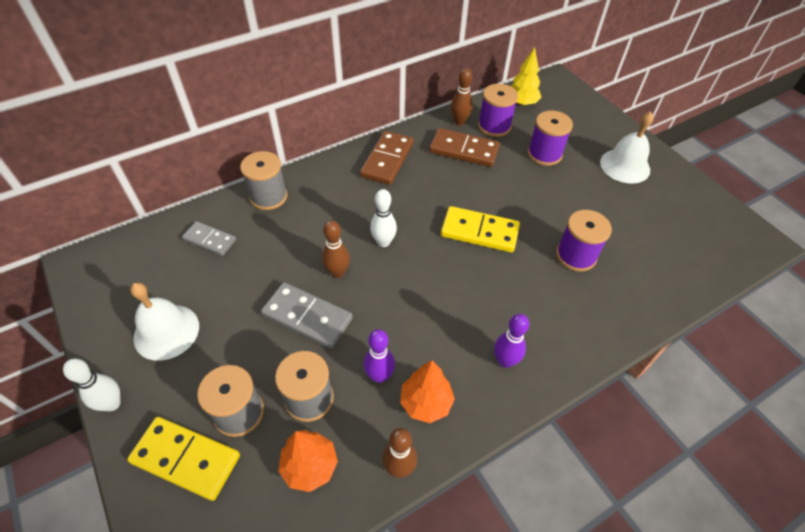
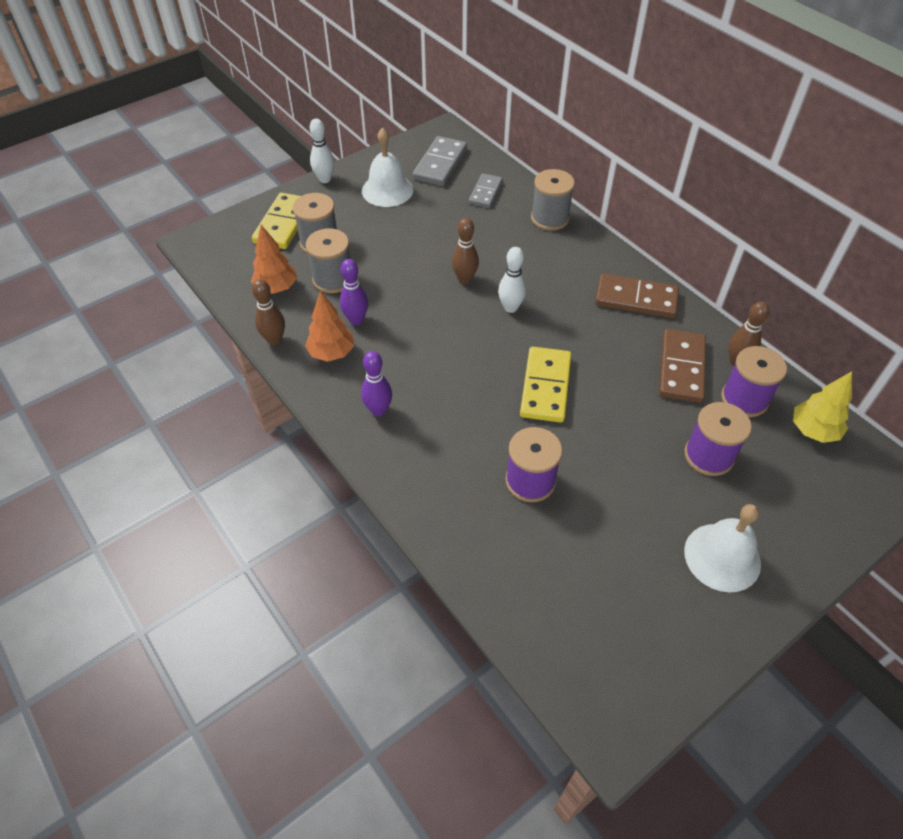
camera: 85 degrees right, 0 degrees up
grey domino [261,282,353,349] -> grey domino moved to [413,136,467,186]

